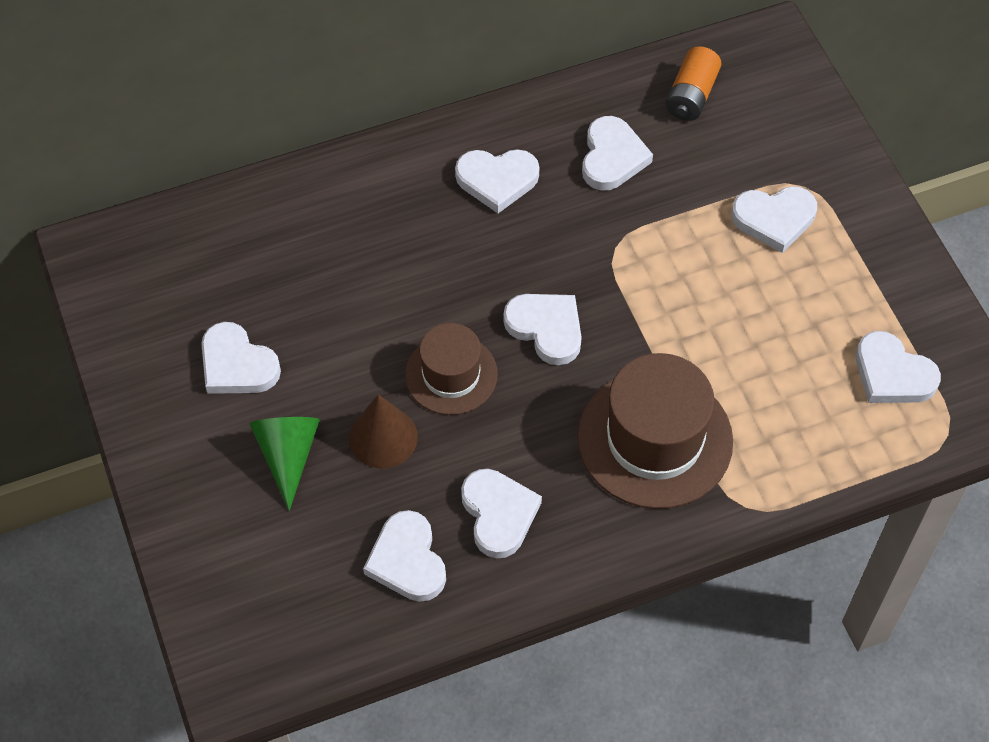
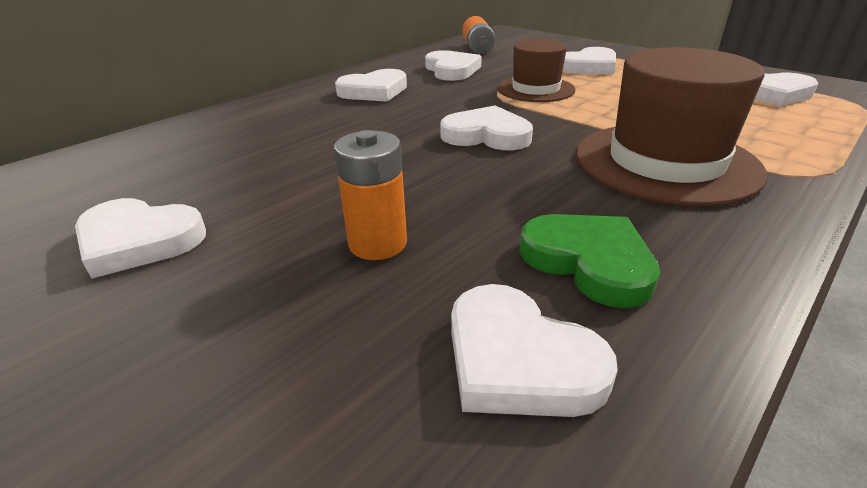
camera: 25 degrees left, 25 degrees down
green cone [249,417,320,511] -> none
brown cone [349,394,418,468] -> orange battery [334,130,407,260]
brown hat [405,323,498,415] -> brown hat moved to [498,39,576,102]
white heart [461,469,542,558] -> green heart [520,214,660,308]

